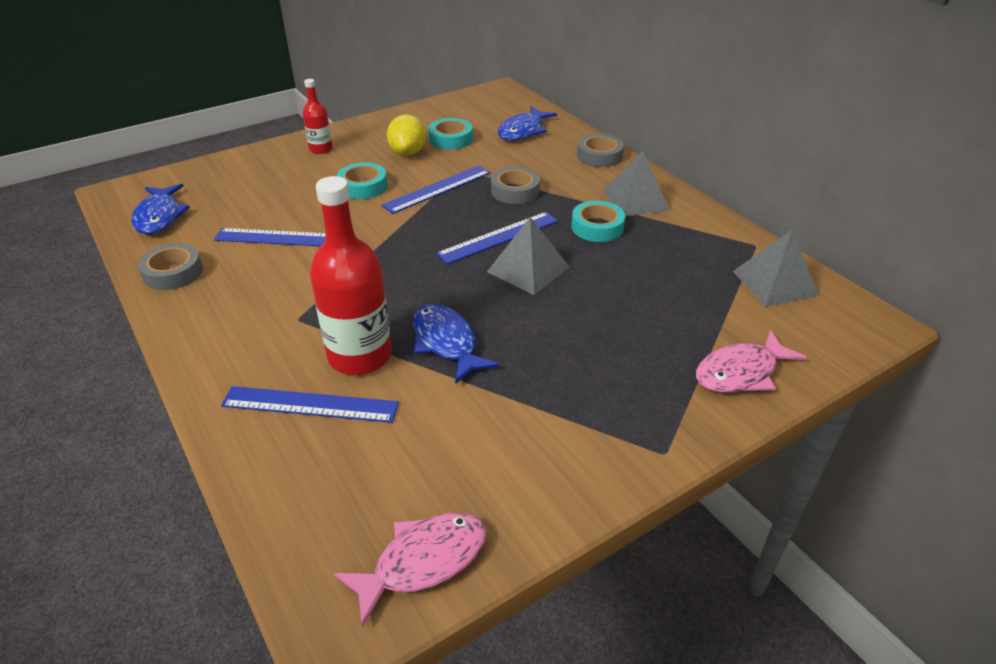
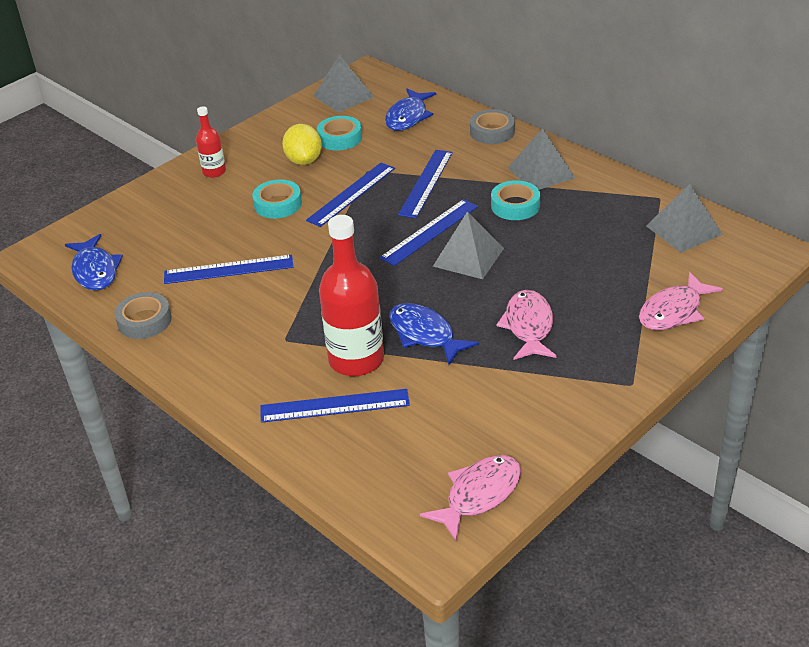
camera: 10 degrees left, 0 degrees up
grey tape [491,167,540,204] -> blue ruler [398,150,453,218]
none -> grey pyramid [313,55,374,113]
none -> pink fish [496,290,557,360]

